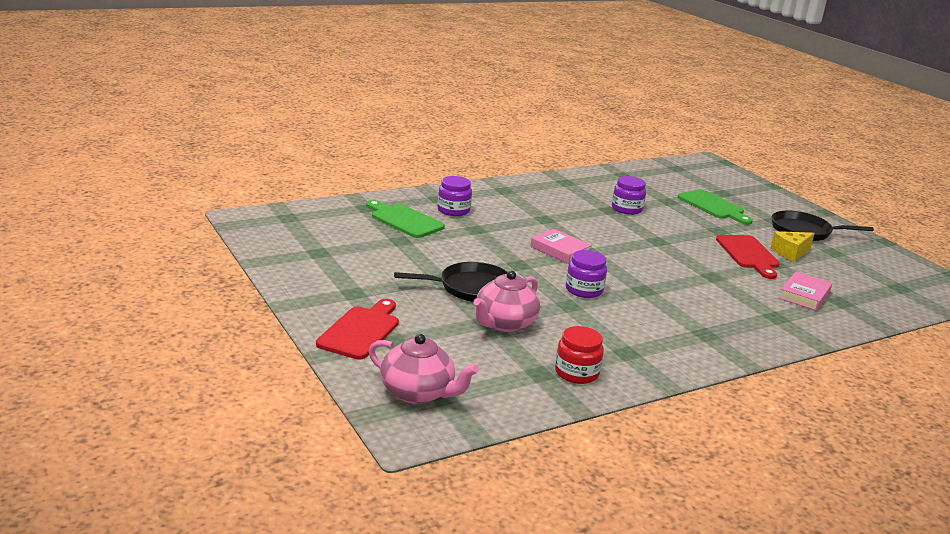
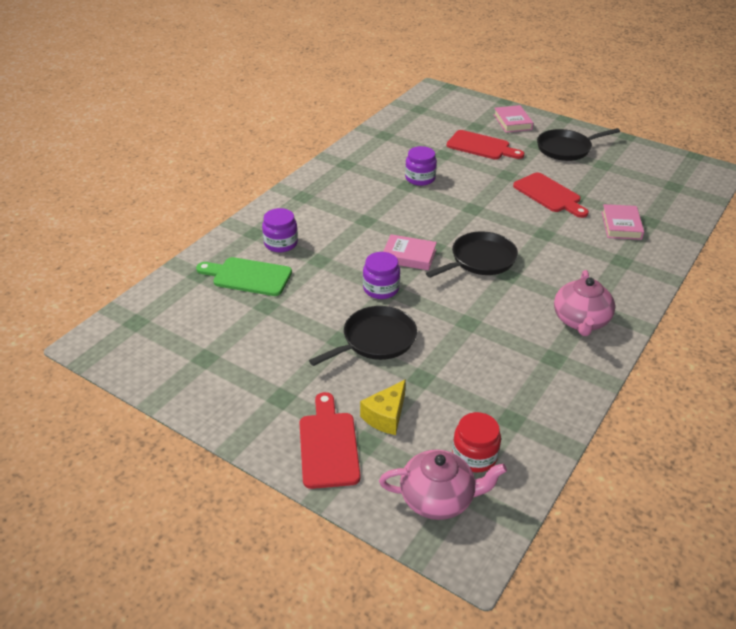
camera: 25 degrees left, 15 degrees up
pink teapot [474,271,540,332] -> pink teapot moved to [554,270,615,336]
red jar [555,326,604,384] -> red jar moved to [452,412,501,473]
purple jar [566,250,607,298] -> purple jar moved to [363,252,400,299]
green cutting board [677,189,753,225] -> red cutting board [447,130,524,159]
yellow cheese [771,231,815,262] -> yellow cheese moved to [360,379,406,435]
none -> black pan [426,231,518,278]
none -> pink book [494,105,533,133]

